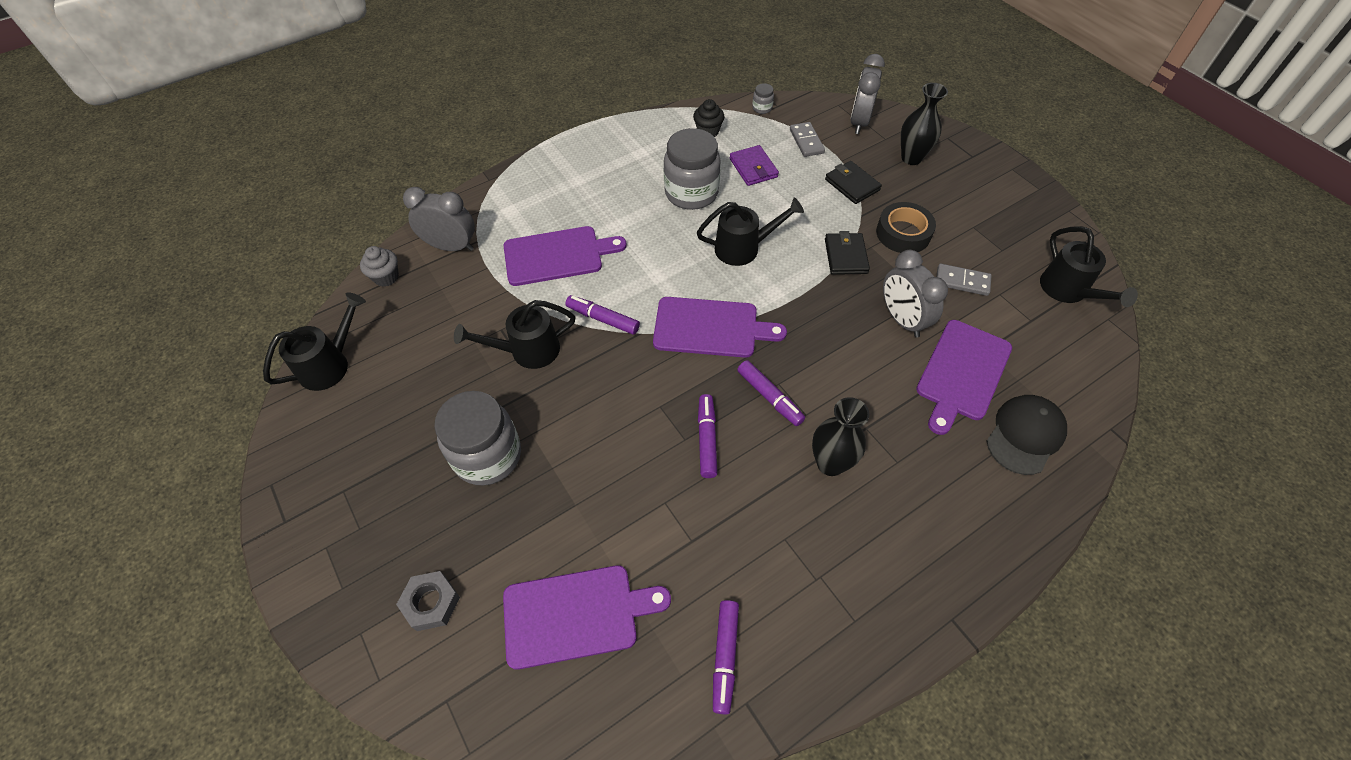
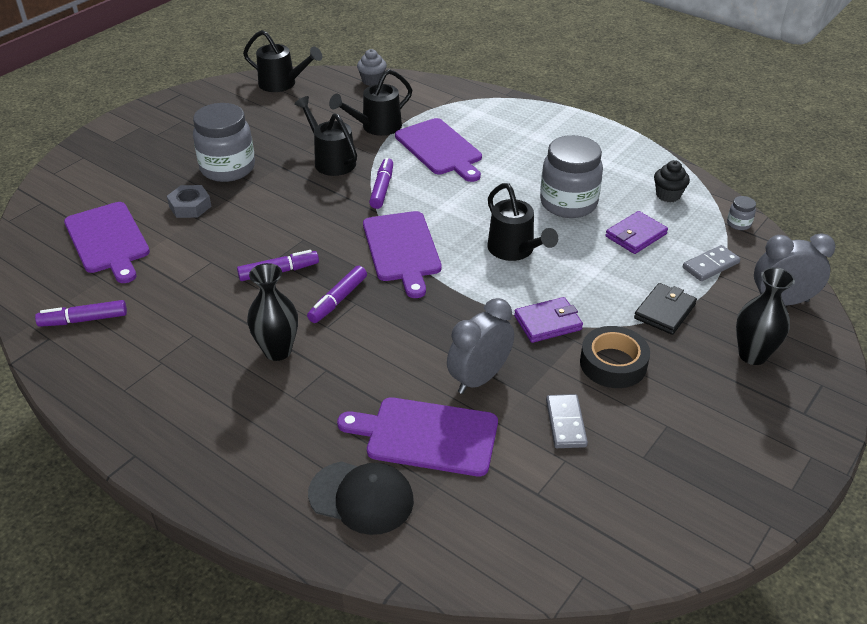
camera: 70 degrees right, 15 degrees down
grey nut [396,571,460,631] -> grey nut moved to [167,185,212,218]
grey clock [403,187,475,251] -> none
black wallet [825,231,870,275] -> purple wallet [514,297,583,343]
black watering can [1040,226,1138,307] -> black watering can moved to [329,69,412,136]

